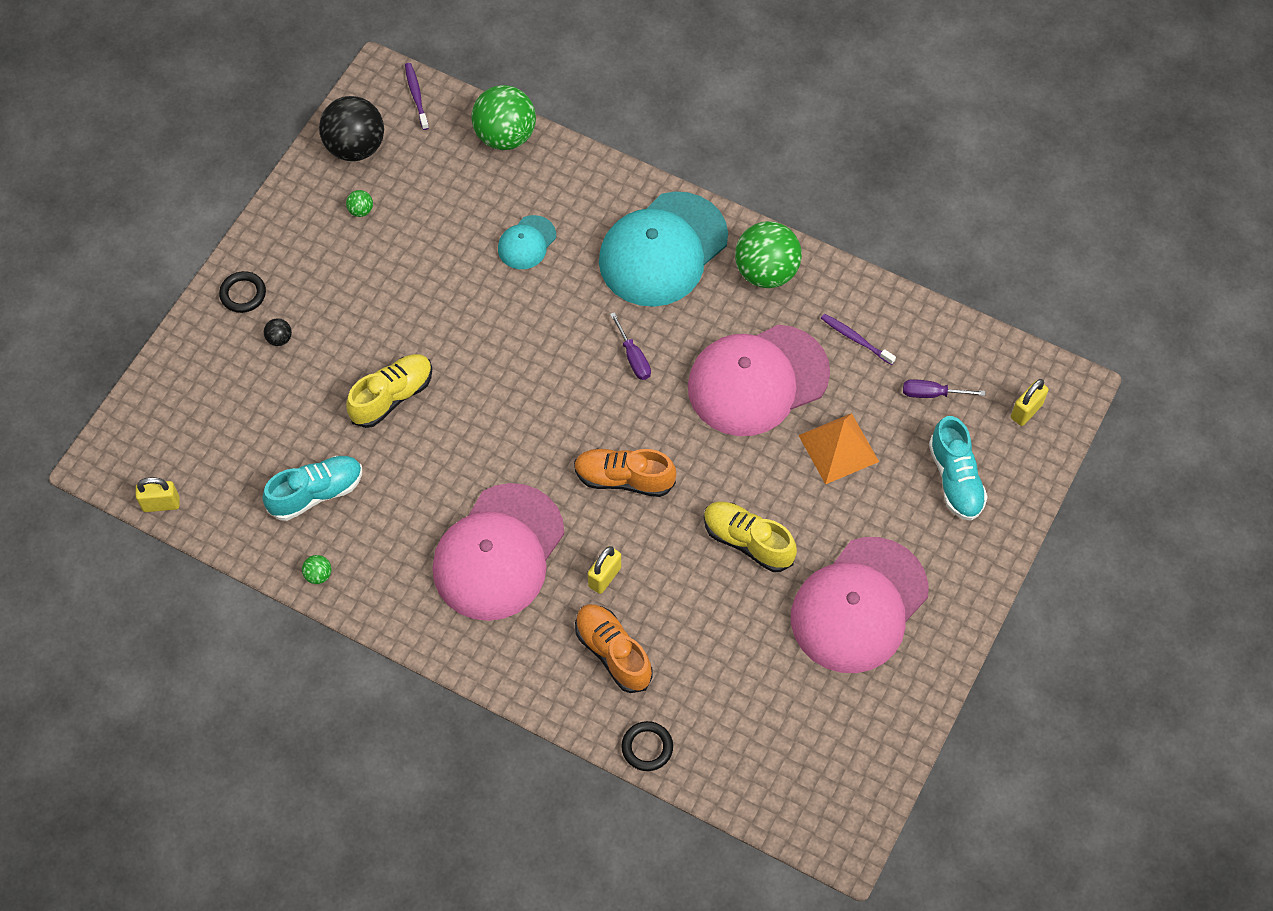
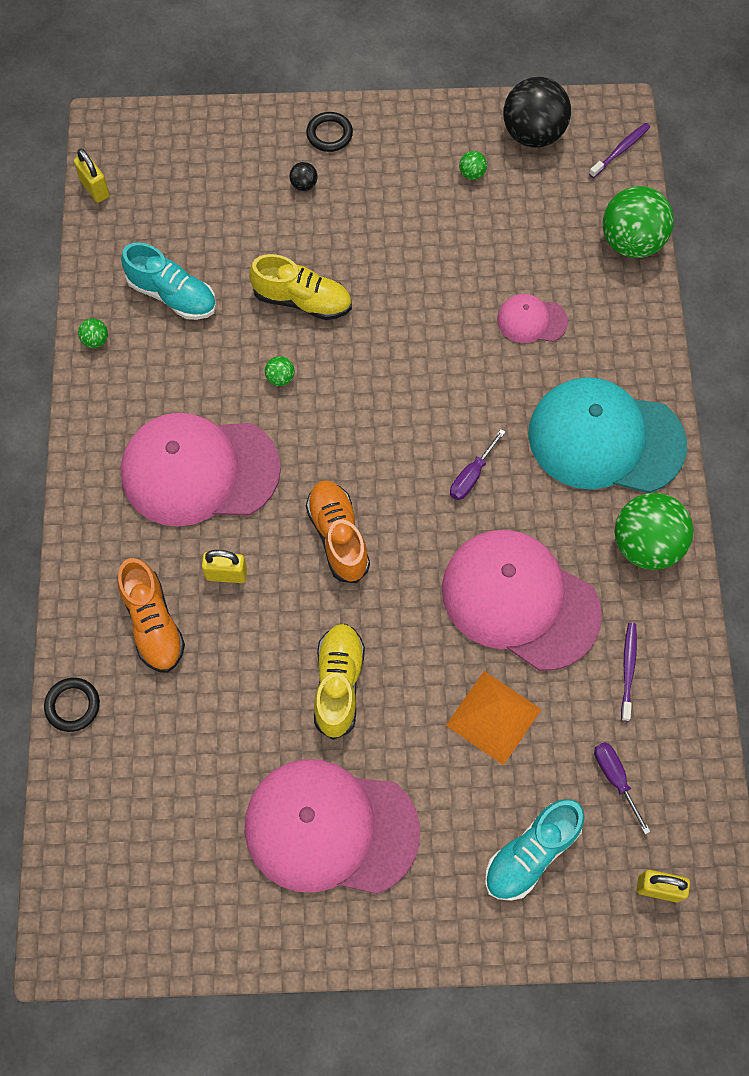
camera: 60 degrees right, 5 degrees up
turquoise cap [498,215,556,269] -> pink cap [497,294,568,343]
orange shoe [575,604,653,693] -> orange shoe turned 135 degrees clockwise [118,558,185,673]
none -> green ball [265,356,294,386]

